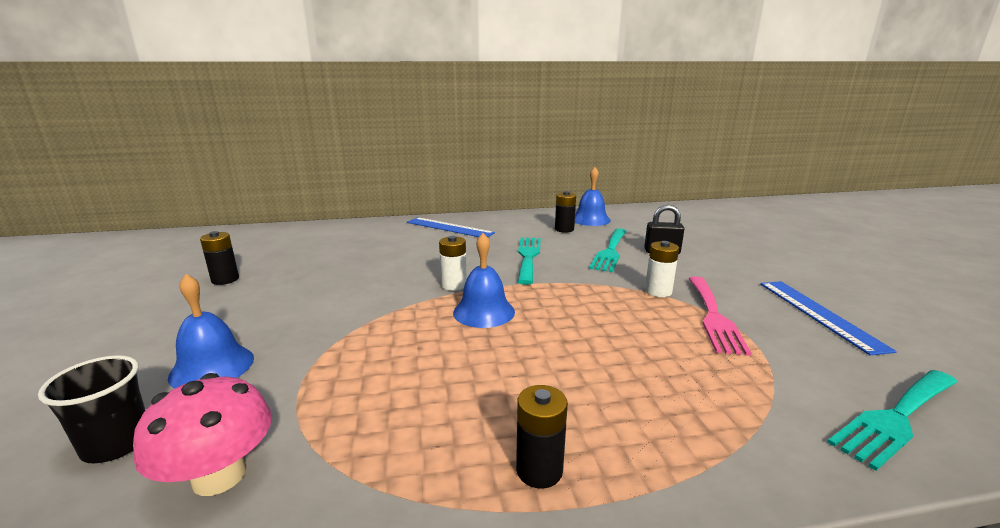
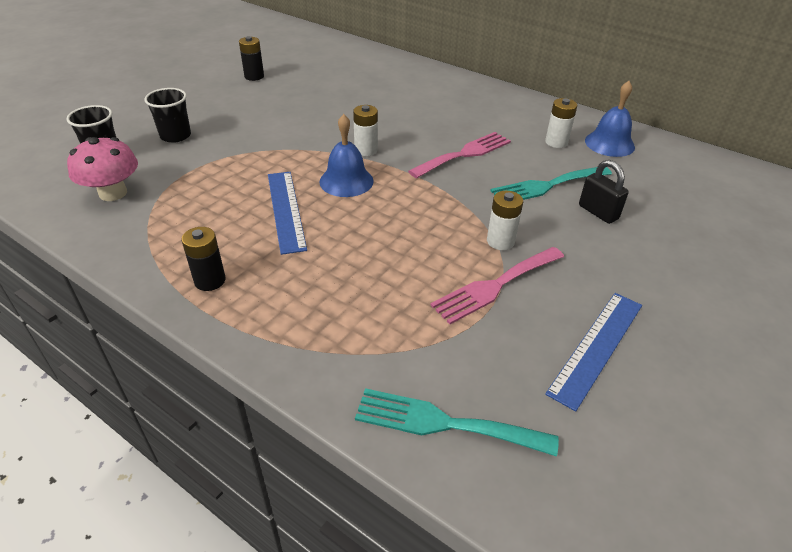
camera: 45 degrees right, 20 degrees up
blue bell [168,274,254,389] -> black cup [144,88,191,143]
blue ruler [407,217,495,237] -> blue ruler moved to [268,172,307,255]
turquoise fork [518,237,541,285] -> pink fork [408,132,511,178]
black battery [555,191,576,233] -> white battery [545,98,577,148]

